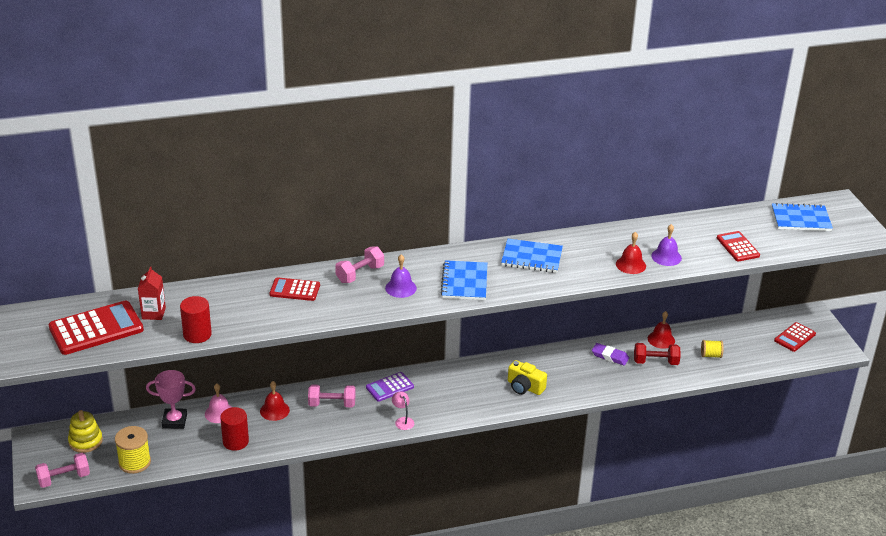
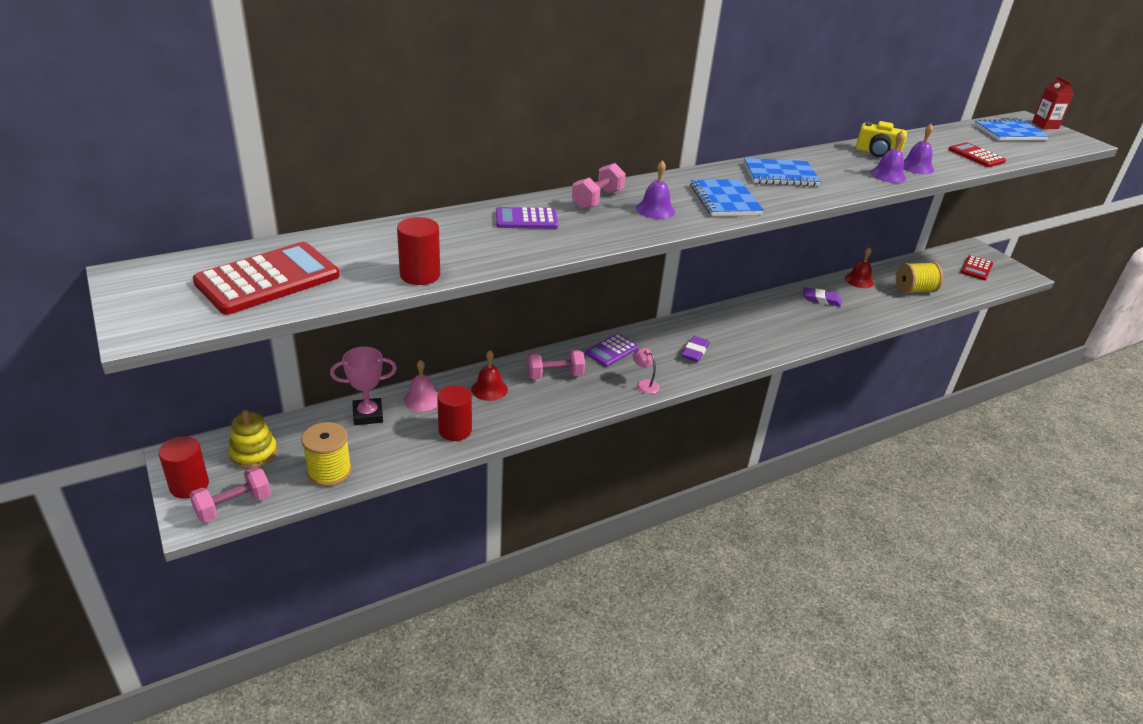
camera: 15 degrees left, 0 degrees up
red carton [138,266,166,320] -> red carton moved to [1032,76,1074,129]
red calculator [269,277,320,301] -> purple calculator [496,207,558,229]
yellow camera [508,360,547,395] -> yellow camera moved to [856,121,907,157]
red bell [616,232,646,274] -> purple bell [870,131,906,183]
red dumbbell [634,343,681,365] -> none
yellow spool [701,340,724,358] -> yellow spool [896,262,943,293], size x1.65
none -> red cylinder [158,436,209,499]
none -> purple eraser [681,336,710,362]

